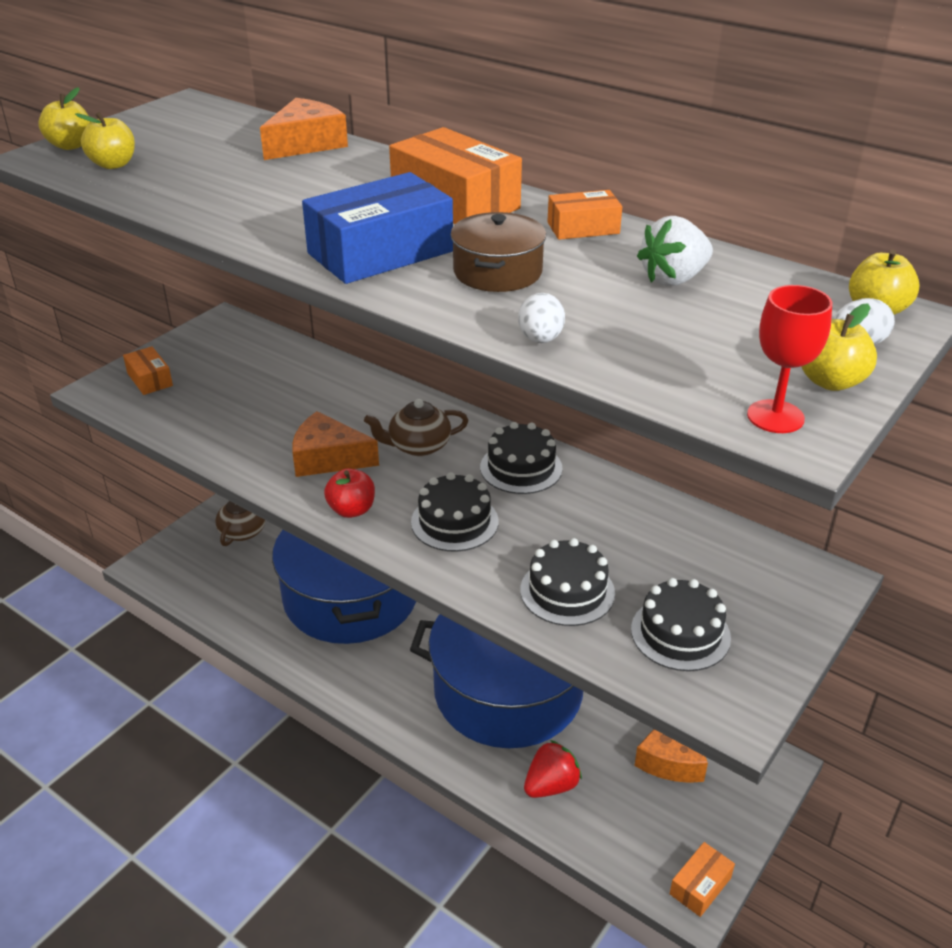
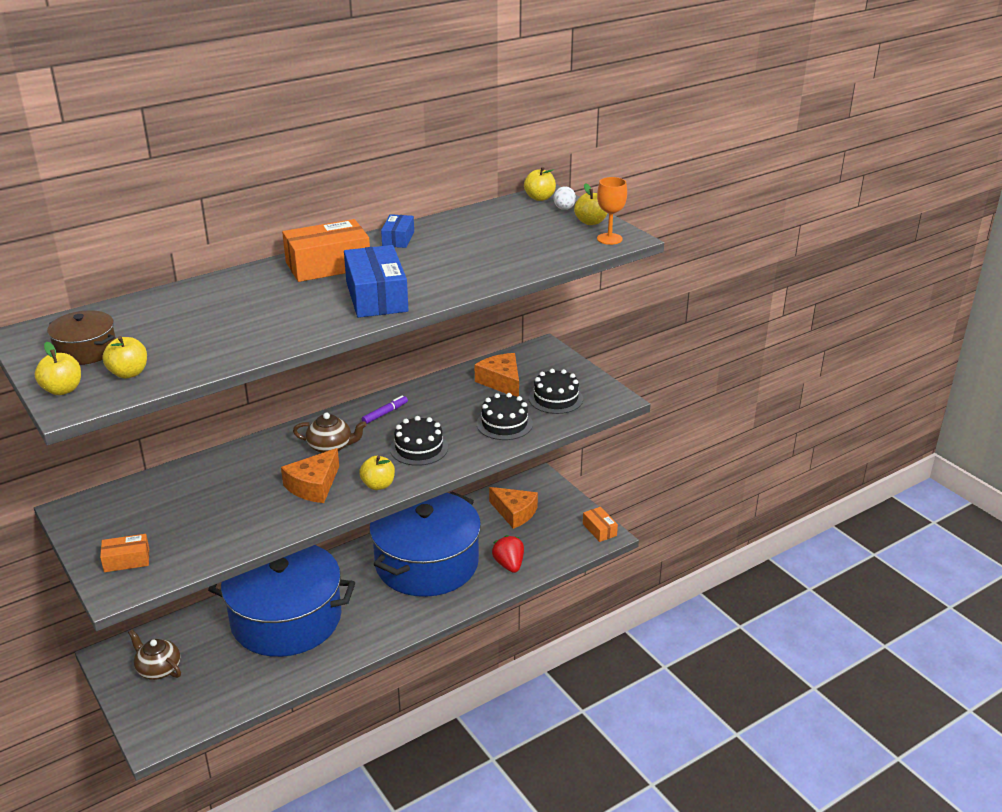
camera: 70 degrees left, 5 degrees down
orange cheese [260,98,348,160] -> orange cheese moved to [475,353,519,397]
red apple [324,468,375,518] -> yellow apple [359,456,395,490]
brown teapot [364,399,469,456] -> brown teapot turned 90 degrees counterclockwise [293,413,367,453]
brown pot [450,212,546,292] -> brown pot moved to [47,310,116,365]
black cake [480,422,563,494] -> purple marker [362,395,408,424]
white egg [518,293,565,343] -> none
orange box [548,190,622,240] -> blue box [381,214,414,248]
white strawberry [637,216,713,286] -> none
red goblet [747,285,833,433] -> orange goblet [597,177,627,245]

